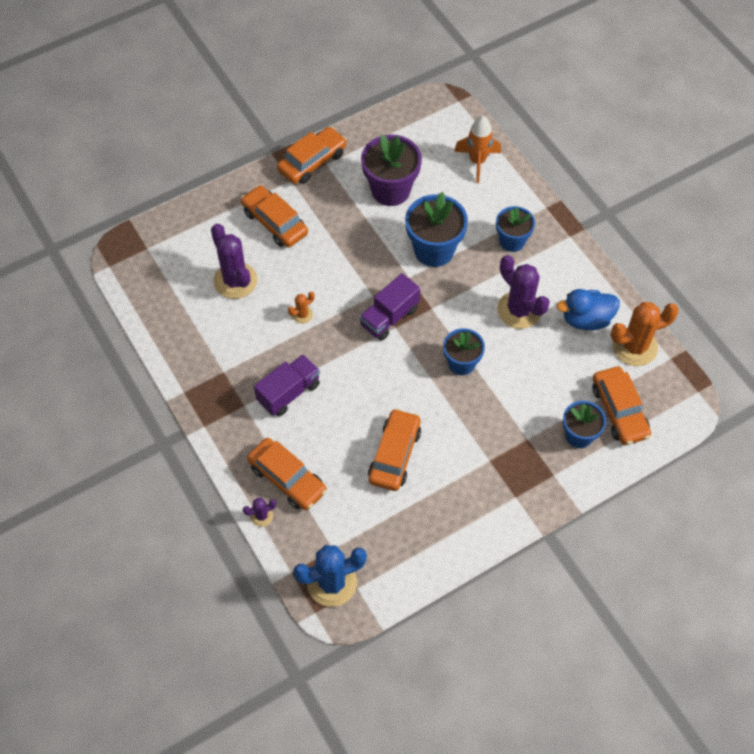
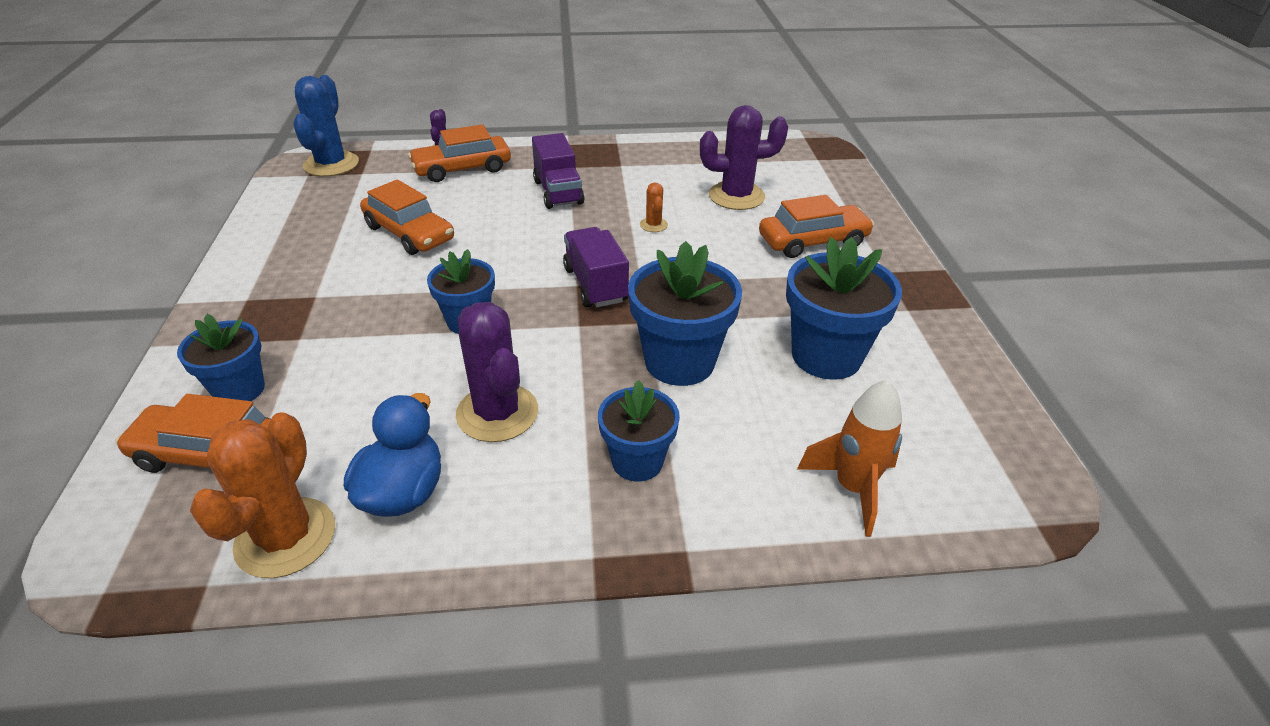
camera: 115 degrees right, 20 degrees down
orange car [277,127,347,184] -> none
purple flower pot [361,135,422,206] -> blue flower pot [786,237,902,380]
purple cactus [497,255,550,329] -> purple cactus turned 75 degrees clockwise [456,302,538,442]

